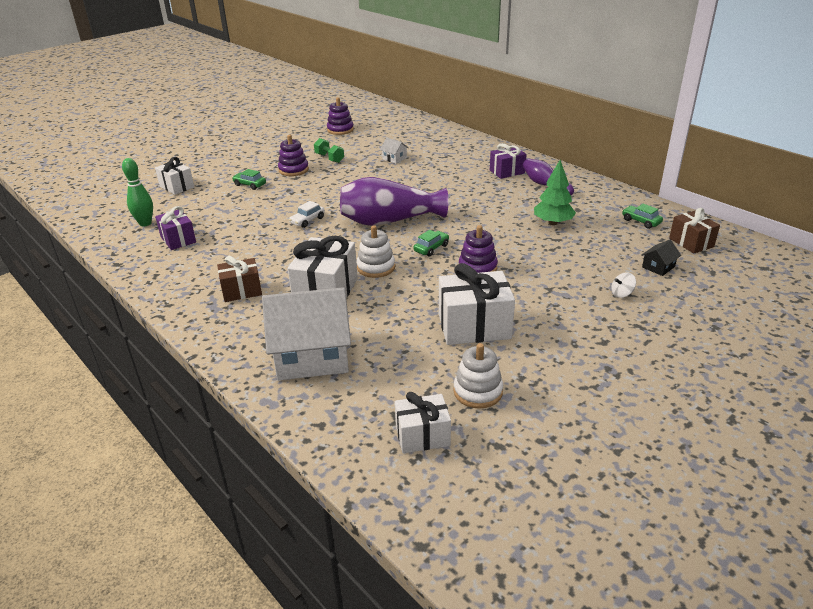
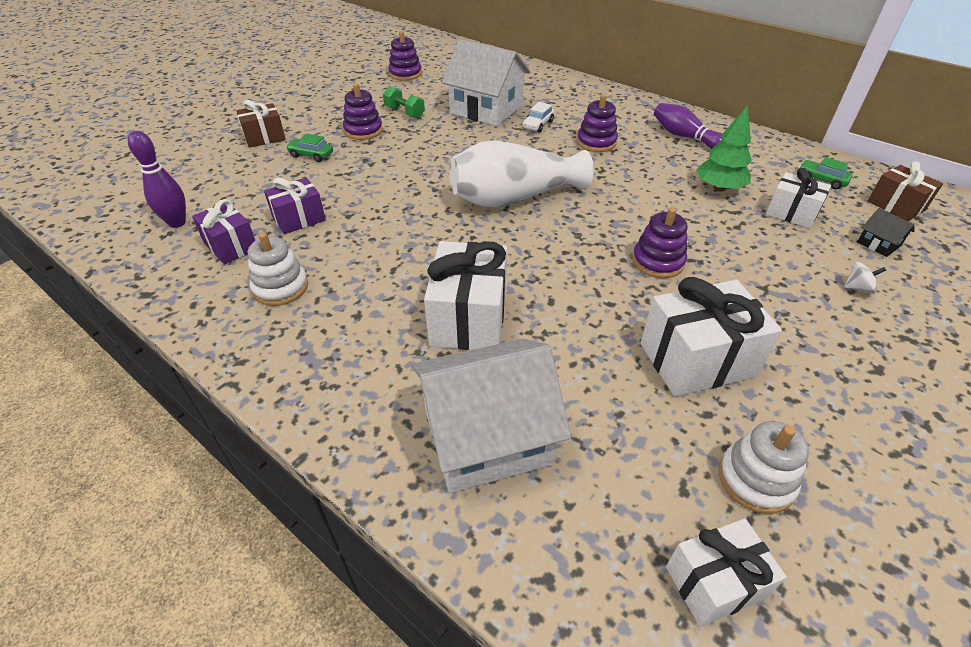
camera: 10 degrees left, 10 degrees up
green bowling pin [122,158,153,226] -> purple bowling pin [128,131,186,228]
white gift [155,157,194,195] -> white gift moved to [766,168,831,228]
brown gift [217,256,262,302] -> brown gift moved to [236,100,286,148]
white car [289,201,325,228] -> white car moved to [523,102,554,132]
purple vase [340,177,449,226] -> white vase [449,140,594,207]
white stacking toy [357,225,395,278] -> white stacking toy moved to [248,232,308,306]
white house [380,138,409,164] -> white house [442,39,531,126], size x2.47
green car [414,230,449,257] -> none
purple gift [490,143,527,179] -> purple gift moved to [264,177,326,234]
white spinning top [611,272,636,298] -> white spinning top turned 150 degrees counterclockwise [844,262,886,294]
black house [641,240,681,276] -> black house turned 75 degrees counterclockwise [857,208,914,257]
none -> purple stacking toy [577,94,618,152]

